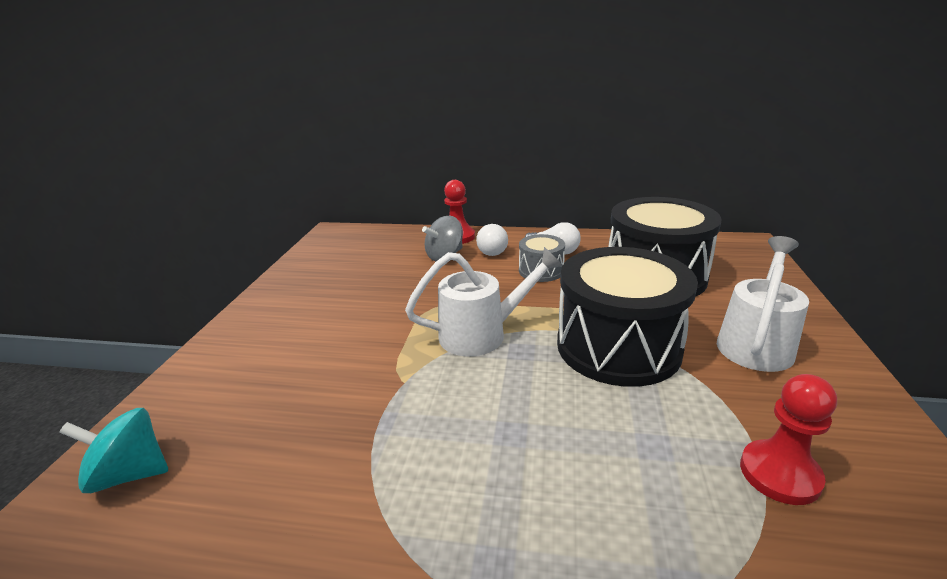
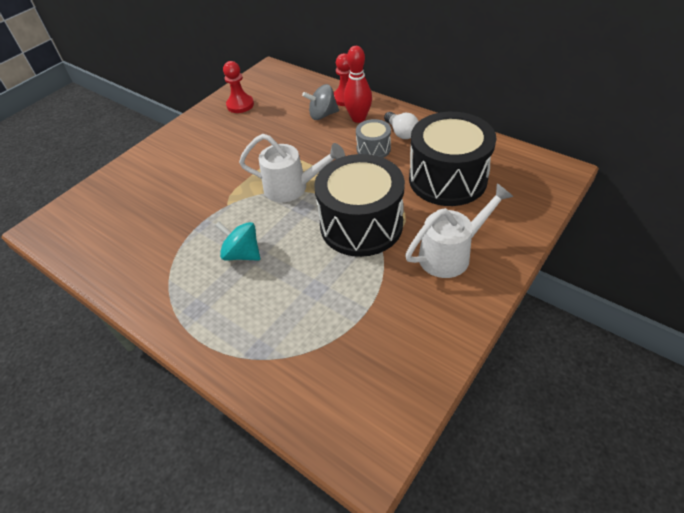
camera: 30 degrees right, 20 degrees up
turquoise spinning top [59,408,168,493] -> turquoise spinning top moved to [215,221,260,261]
white light bulb [476,224,508,256] -> red bowling pin [344,46,372,123]
red pawn [740,374,837,505] -> red pawn moved to [223,61,254,113]

